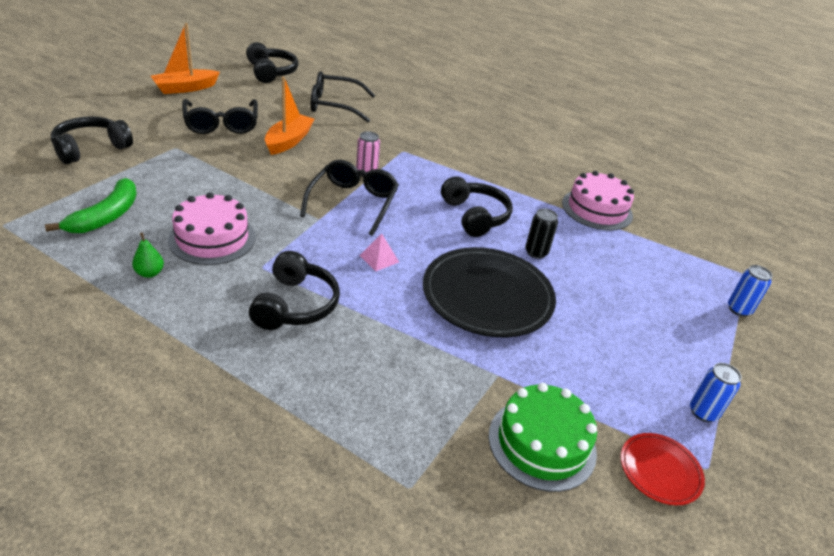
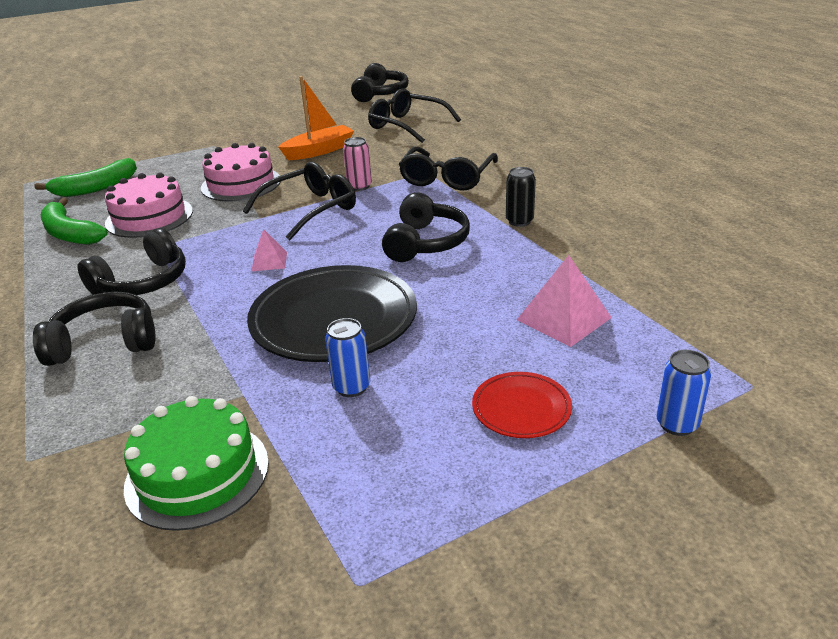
camera: 40 degrees right, 5 degrees down
black headphones [51,116,133,164] -> black headphones moved to [33,292,156,366]
green pear [132,232,164,278] -> green banana [41,198,108,245]
orange boat [151,23,220,94] -> none
black glasses [182,99,258,134] -> black glasses moved to [399,147,498,190]
black can [525,208,558,259] -> black can moved to [506,167,536,227]
pink cake [562,171,634,231] -> pink cake moved to [201,143,280,201]
red plate [621,433,705,505] -> red plate moved to [472,372,572,438]
blue can [690,363,742,422] -> blue can moved to [325,318,370,397]
none -> pink pyramid [517,255,612,347]

